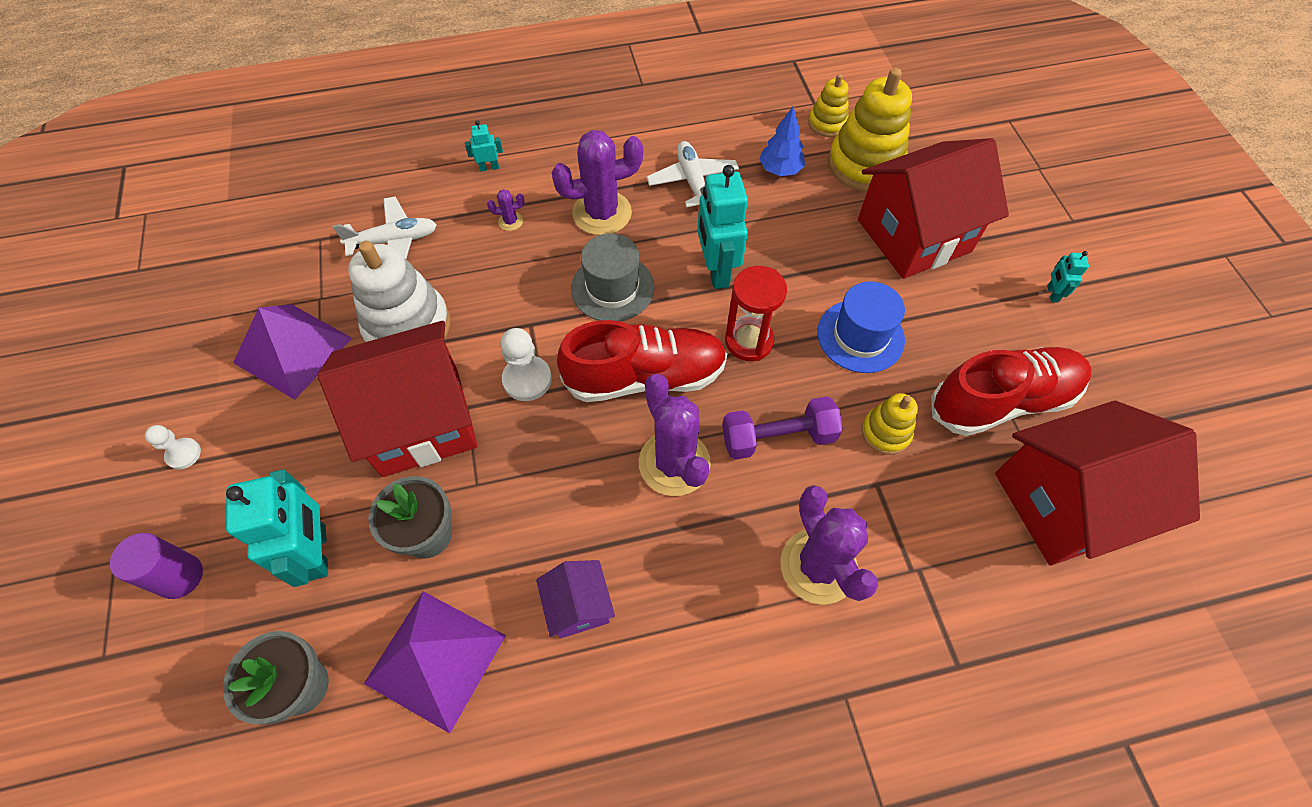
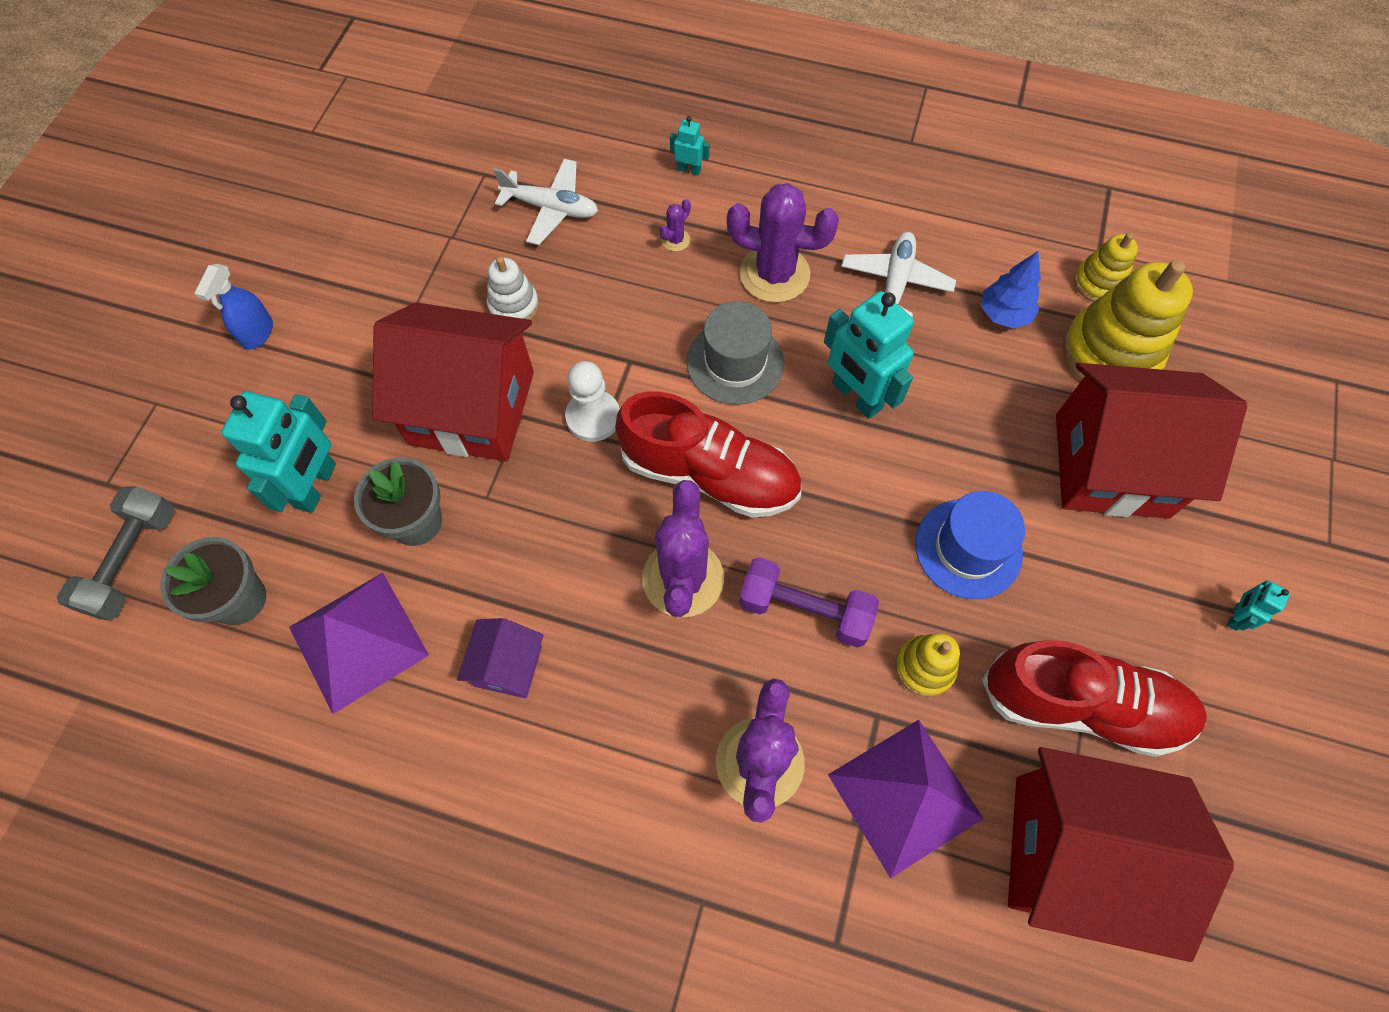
camera: 30 degrees right, 5 degrees up
purple cylinder [110,533,203,599] -> none
white pawn [145,425,201,470] -> blue spray bottle [194,264,273,350]
purple pyramid [233,304,352,400] -> purple pyramid moved to [828,720,984,879]
white stacking toy [348,241,450,342] -> white stacking toy [487,256,539,320], size x0.54
purple cactus [487,189,524,231] -> purple cactus turned 75 degrees counterclockwise [660,199,691,251]
turquoise robot [697,165,748,289] -> turquoise robot turned 60 degrees counterclockwise [824,291,914,419]
red hourglass [725,266,787,361] -> none
none -> grey dumbbell [57,486,175,621]

